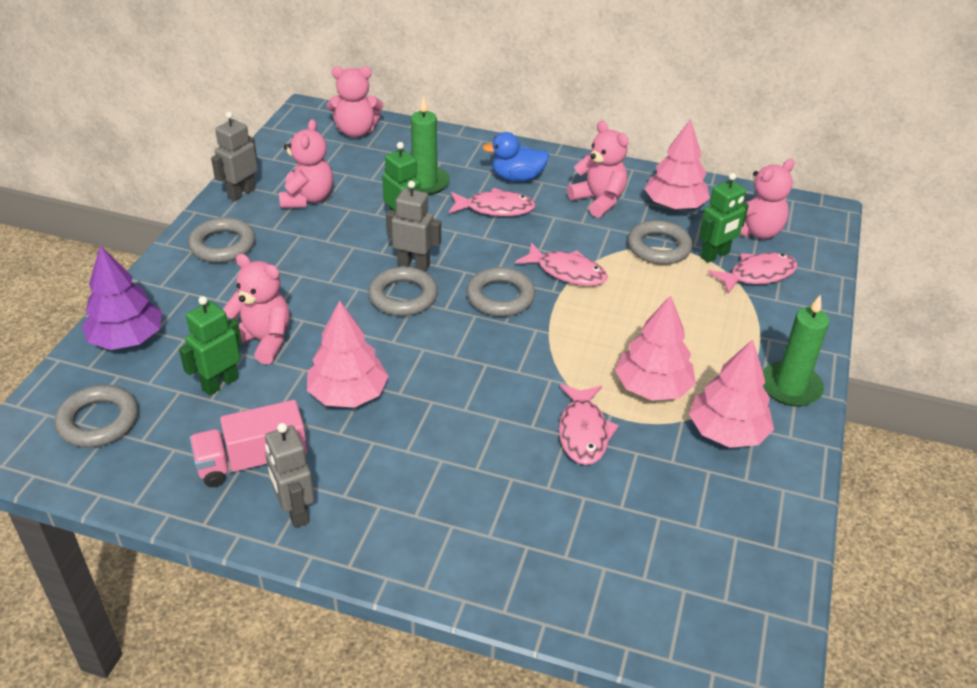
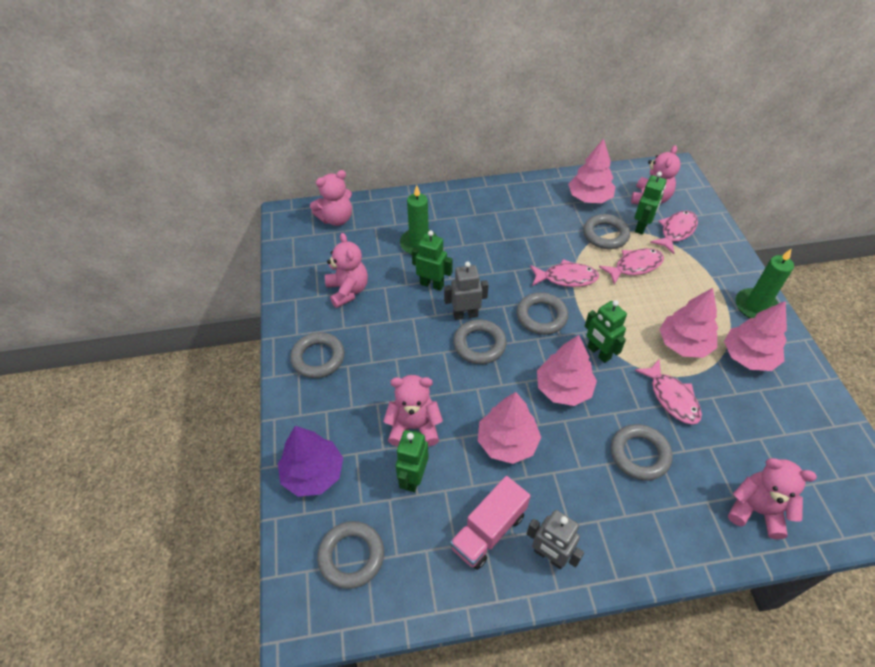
camera: 25 degrees left, 10 degrees up
grey robot [211,112,258,201] -> none
pink fish [449,188,535,216] -> pink fish moved to [599,248,664,285]
blue duck [482,132,549,182] -> none
pink teddy bear [567,121,629,218] -> pink teddy bear moved to [728,458,817,539]
none -> pink tree [537,335,597,406]
none -> green robot [585,300,627,363]
none -> grey ring [611,424,672,480]

